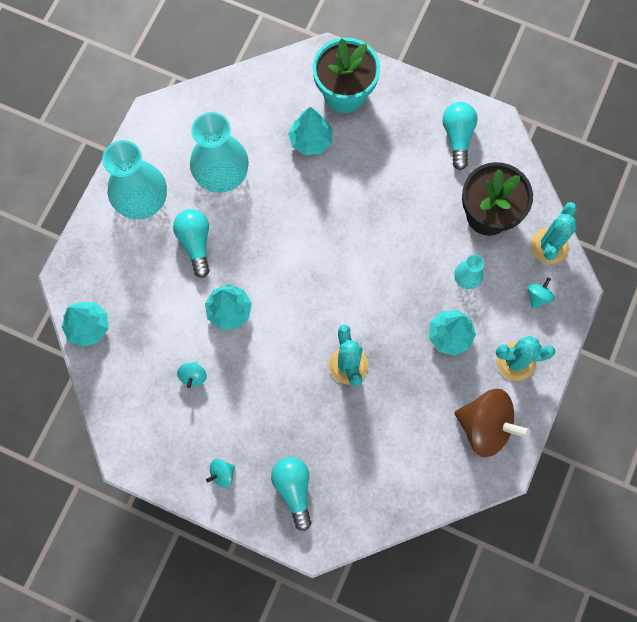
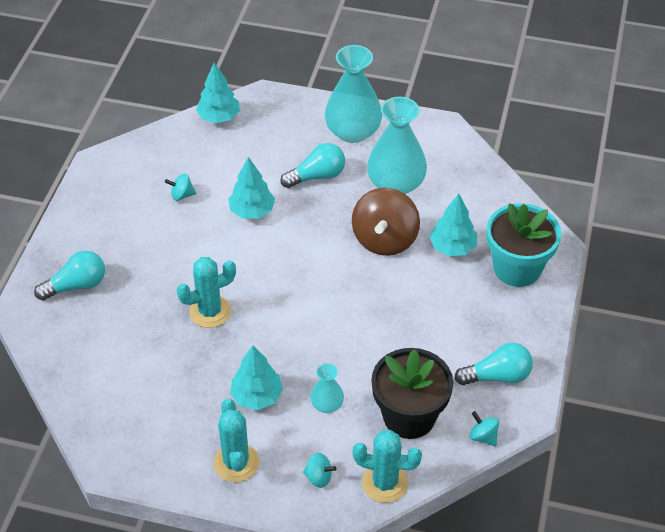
camera: 80 degrees right, 25 degrees down
turquoise spinning top [206,459,235,488] -> turquoise spinning top moved to [470,411,499,447]
brown spinning top [455,389,530,457] -> brown spinning top moved to [352,187,420,256]

